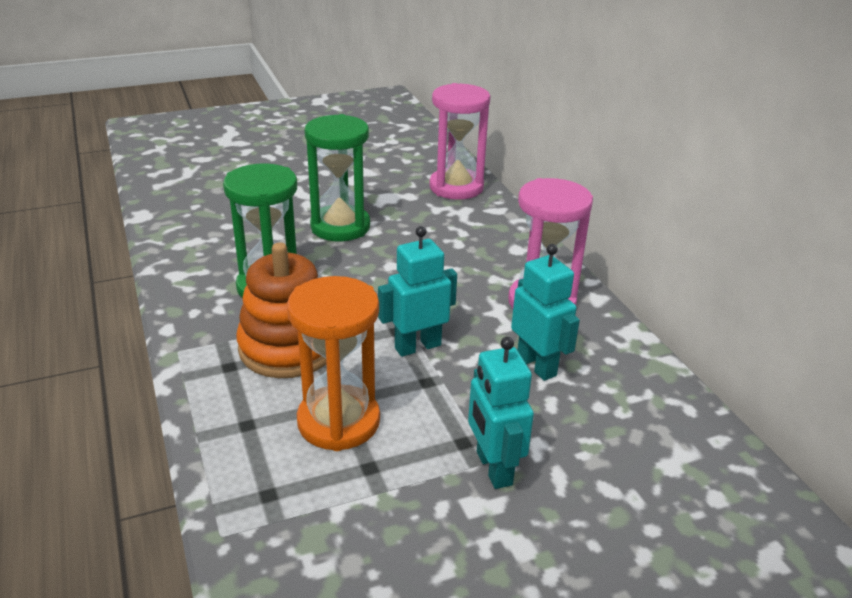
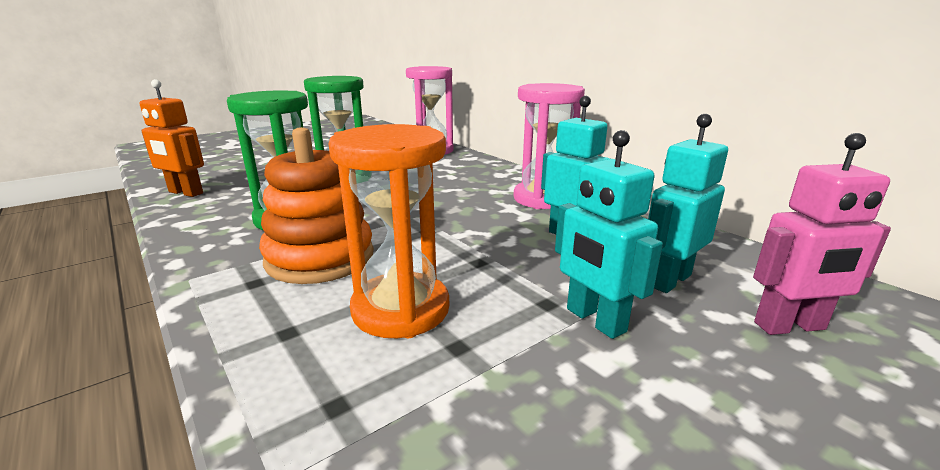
camera: 15 degrees left, 10 degrees down
turquoise robot [378,226,457,357] -> turquoise robot moved to [648,114,728,293]
none -> orange robot [139,79,204,197]
none -> pink robot [753,133,891,335]

